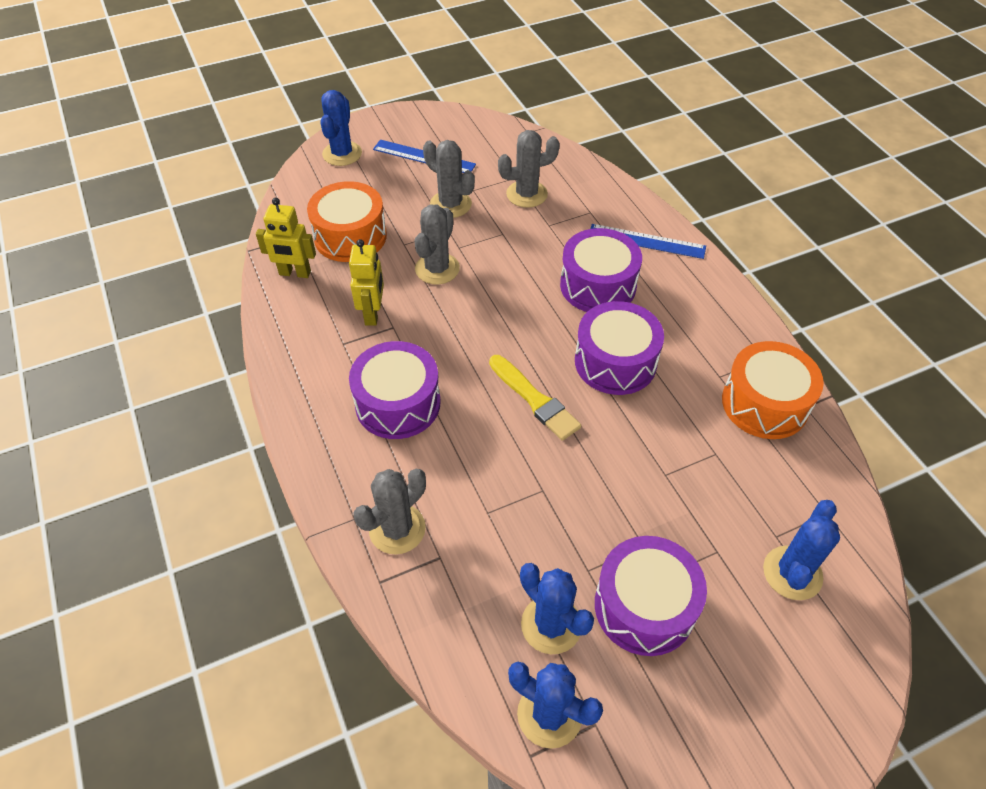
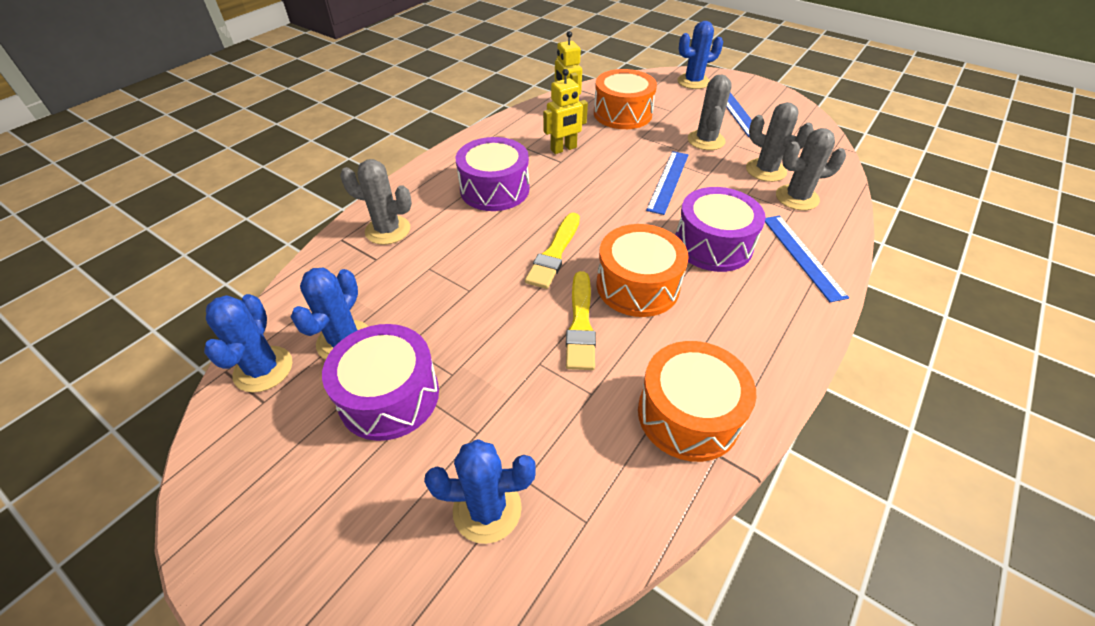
camera: 60 degrees right, 5 degrees down
grey cactus [414,204,460,284] -> grey cactus moved to [776,128,846,210]
purple drum [575,301,664,395] -> orange drum [597,224,689,317]
none -> yellow brush [566,271,596,370]
none -> blue ruler [646,151,689,215]

